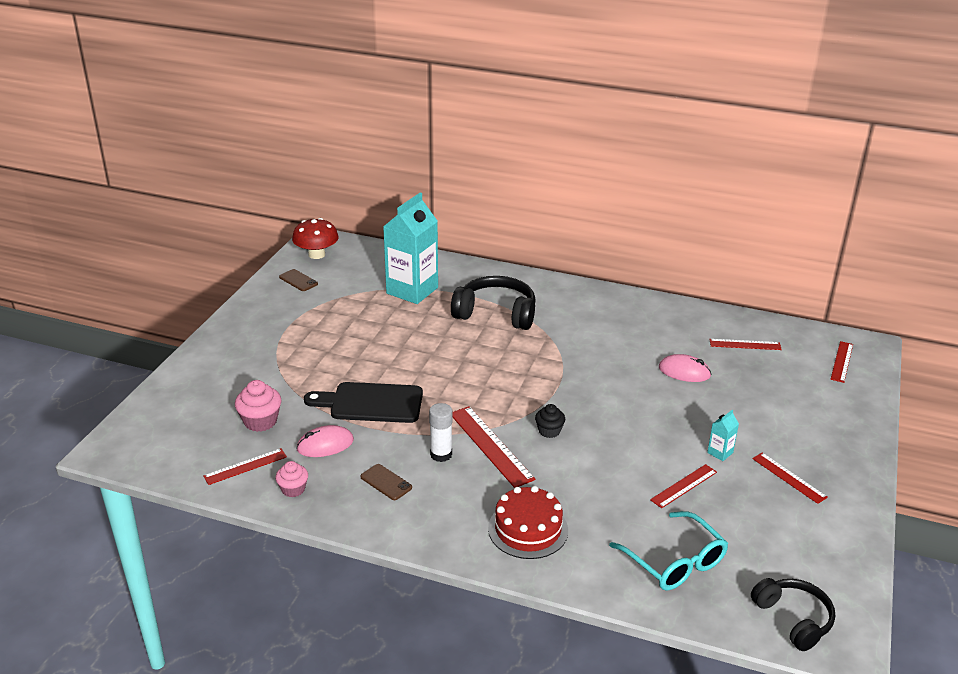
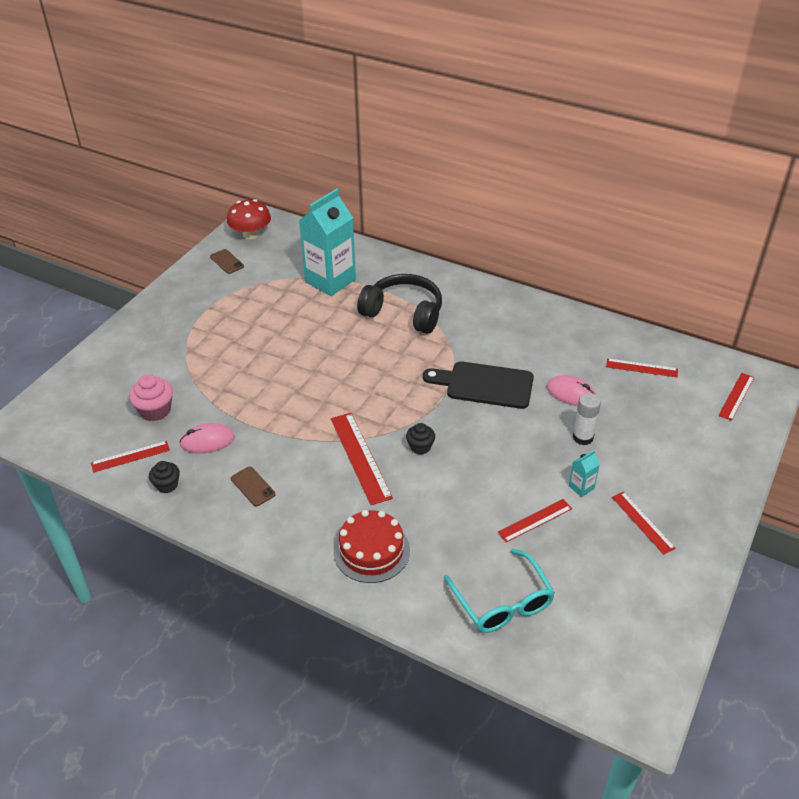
camera: 10 degrees right, 10 degrees up
pink cupcake [275,461,308,497] -> black cupcake [149,461,180,493]
black cutting board [304,382,423,423] -> black cutting board moved to [423,361,534,409]
white glue stick [429,403,453,462] -> white glue stick moved to [573,393,601,445]
black headphones [751,578,835,651] -> none

